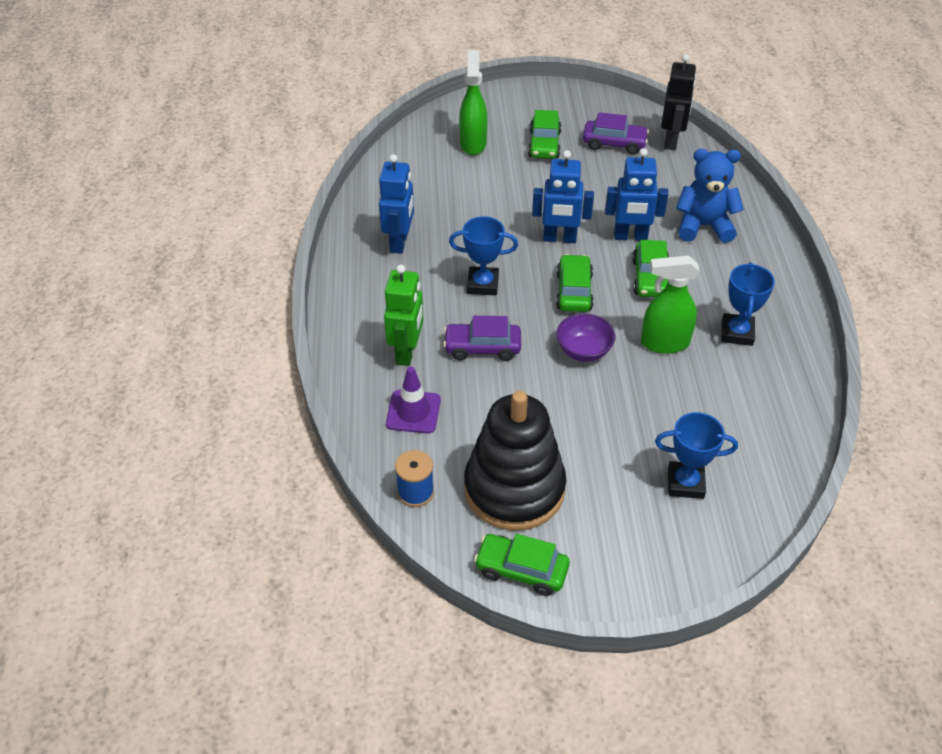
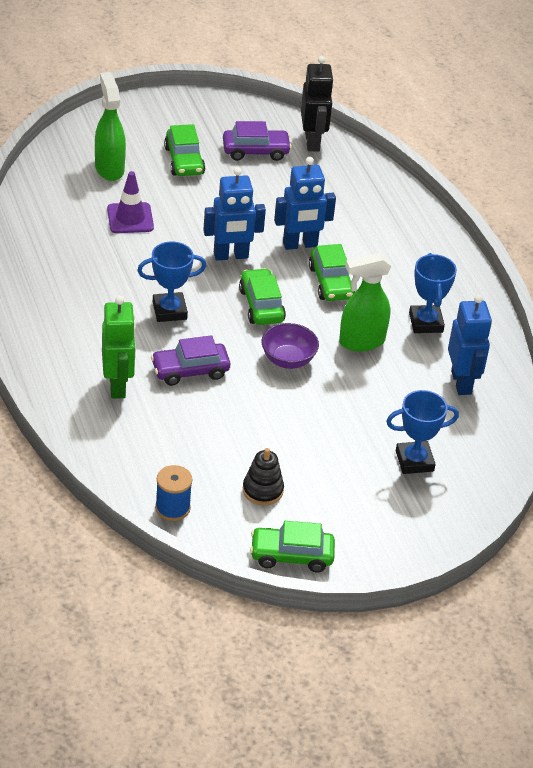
camera: 20 degrees left, 5 degrees down
blue robot [379,154,414,254] -> blue robot moved to [448,294,492,395]
purple traffic cone [386,366,441,434] -> purple traffic cone moved to [107,171,154,233]
black stacking toy [464,391,566,531] -> black stacking toy [243,448,284,505], size x0.43
blue teddy bear [676,149,744,243] -> none

